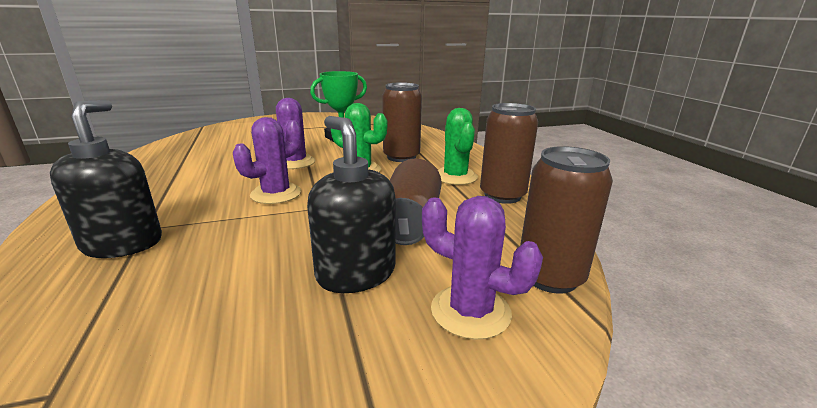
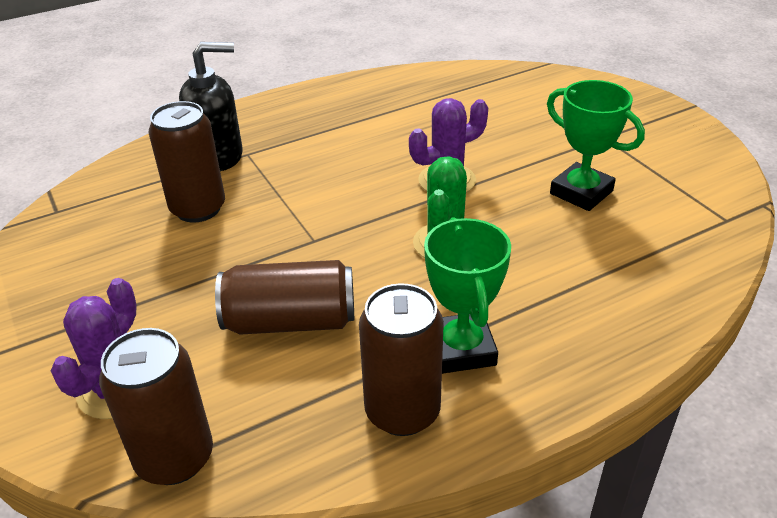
camera: 80 degrees right, 15 degrees up
purple cactus [233,117,301,204] -> none
black soap dispenser [307,116,395,293] -> none
brown can [382,82,422,162] -> brown can moved to [149,101,225,222]
green cactus [438,108,478,185] -> green trophy [424,217,511,374]

